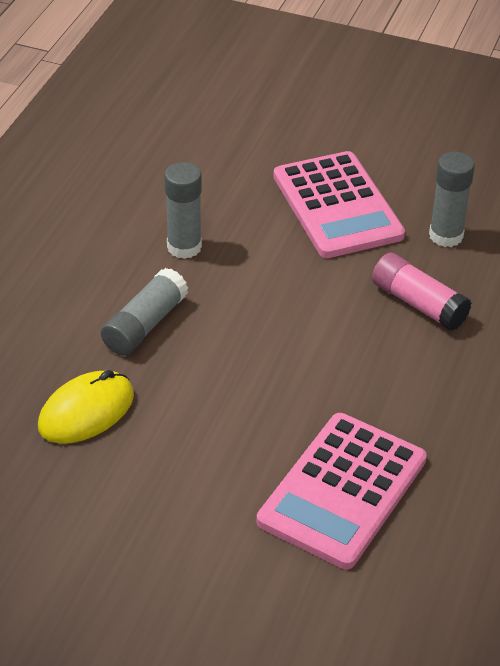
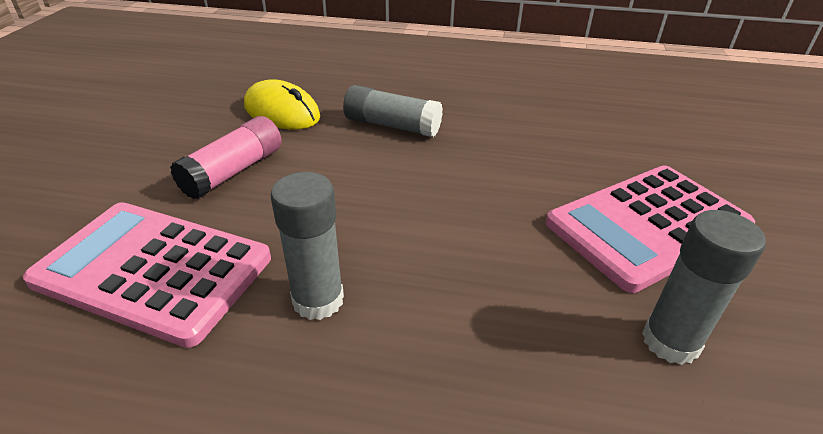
camera: 80 degrees right, 5 degrees down
grey glue stick [164,162,202,259] -> grey glue stick moved to [271,172,344,320]
pink glue stick [372,253,471,331] -> pink glue stick moved to [170,116,282,199]

